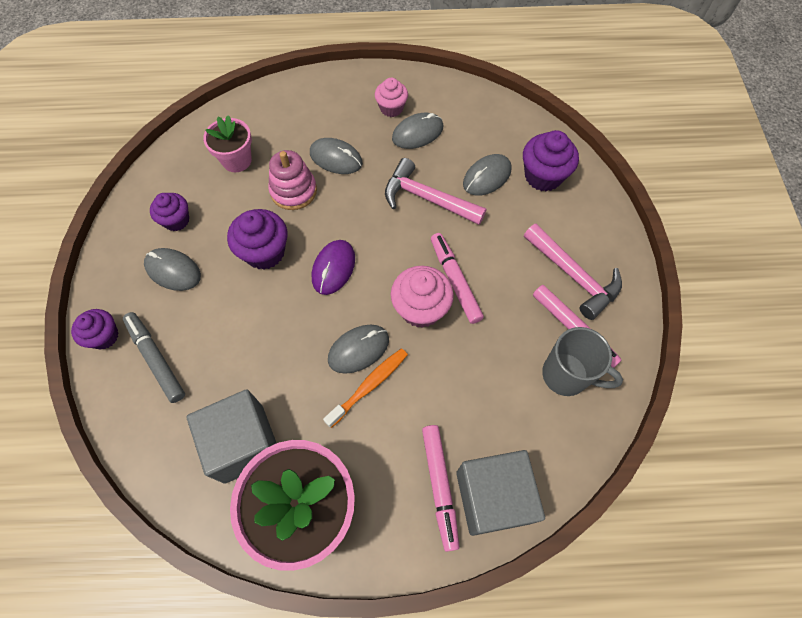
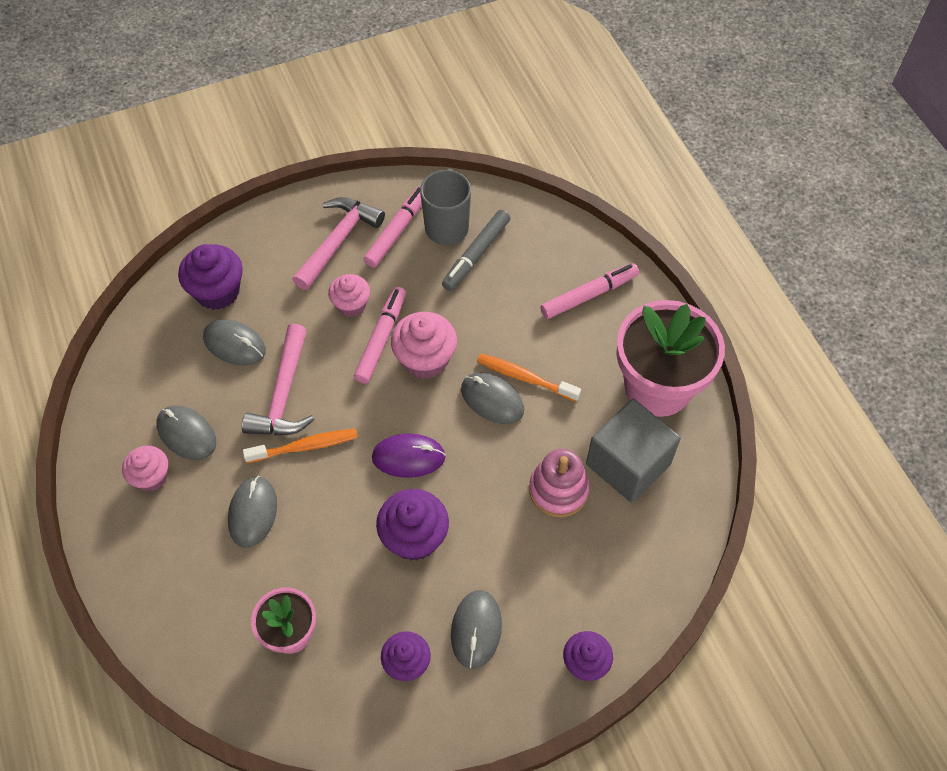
camera: 110 degrees left, 5 degrees down
grey marker [123,312,185,403] -> grey marker moved to [442,210,510,291]
pink stacking toy [268,150,317,210] -> pink stacking toy moved to [529,449,590,517]
pink marker [431,233,484,324] -> pink marker turned 150 degrees clockwise [354,287,406,384]
grey cube [456,450,545,536] -> none
none -> orange toothbrush [243,429,358,463]
none -> pink cupcake [328,274,370,317]

